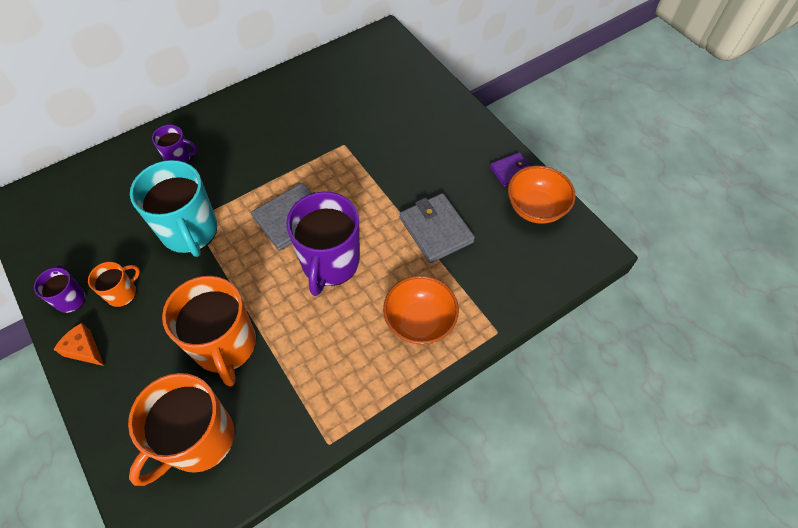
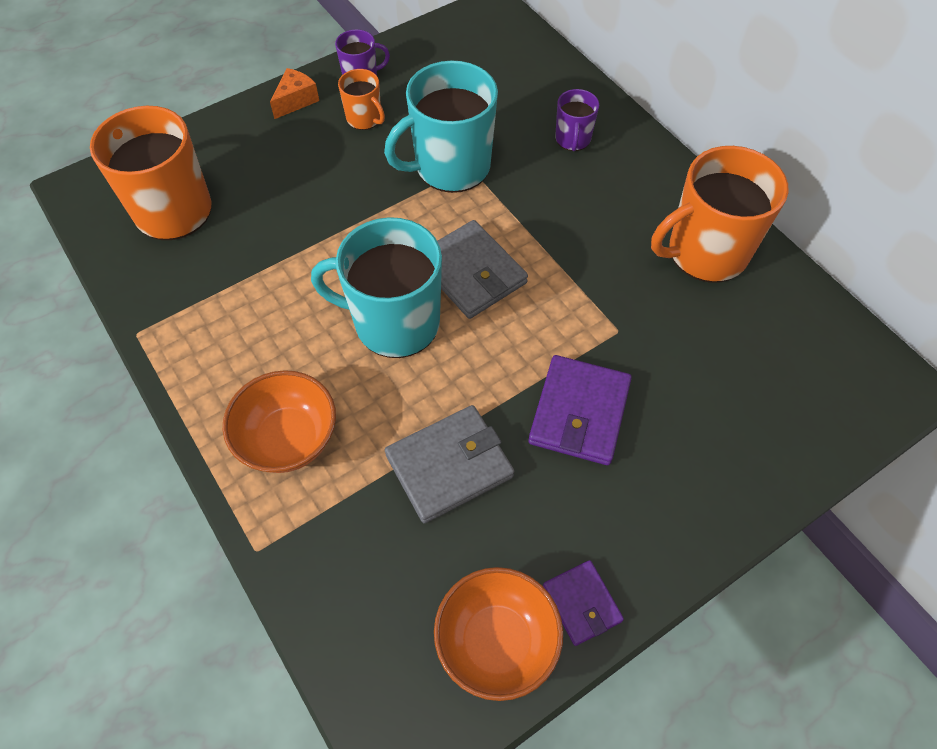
camera: 90 degrees right, 0 degrees up
orange mug [162,276,256,387] -> orange mug moved to [651,146,788,283]
purple mug [286,192,360,296] -> turquoise mug [311,217,442,358]
none -> purple wallet [528,355,632,465]

